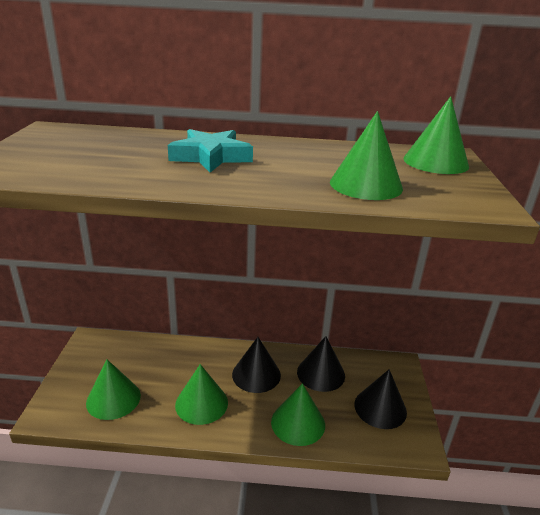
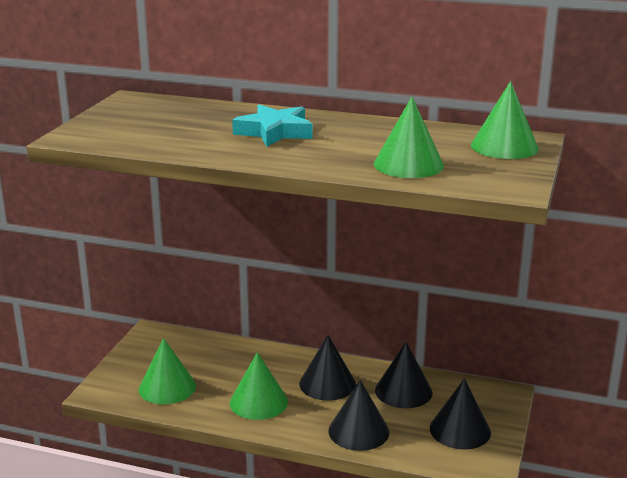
camera: 15 degrees right, 5 degrees down
green cone [271,383,325,446] -> black cone [328,380,389,451]

